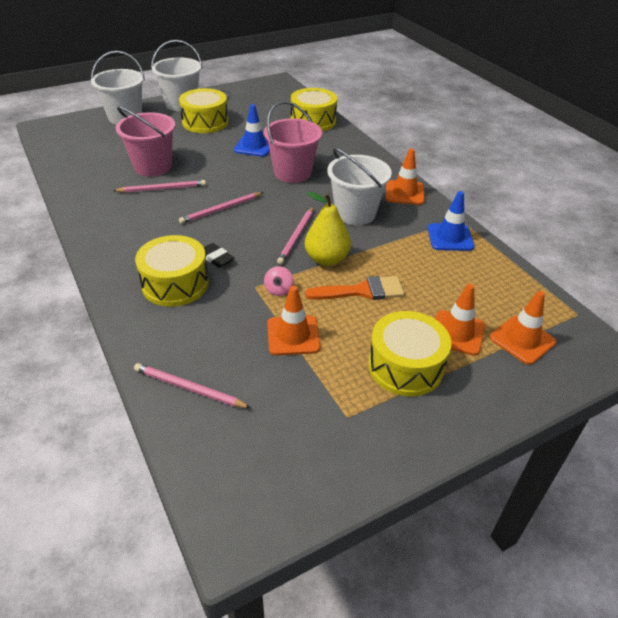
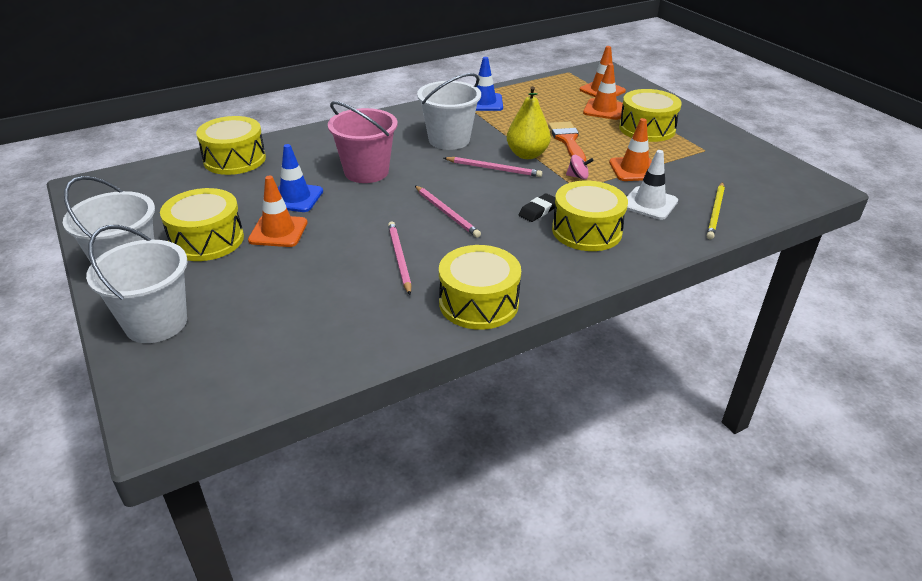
camera: 90 degrees left, 5 degrees down
pink bucket [116,106,175,176] -> none
pink pencil [134,363,251,408] -> yellow pencil [707,182,725,240]
orange traffic cone [386,149,425,205] -> orange traffic cone moved to [248,176,308,247]
none -> yellow drum [439,245,521,330]
none -> white traffic cone [627,150,678,220]

